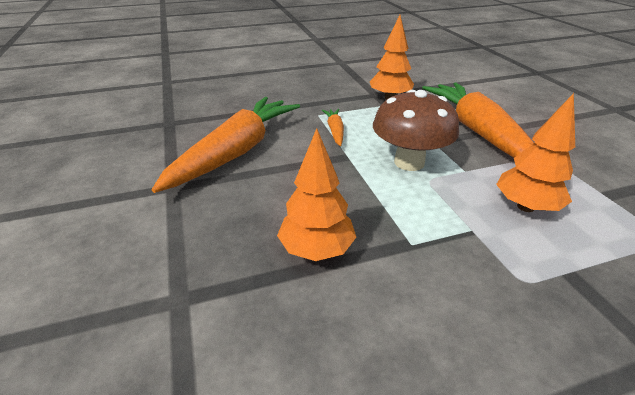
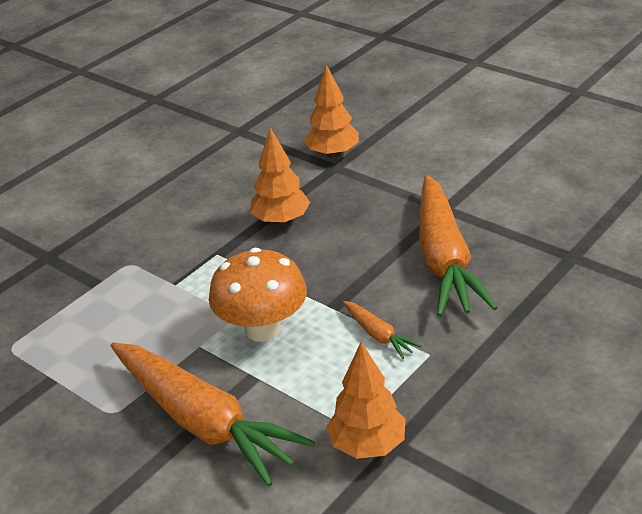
camera: 150 degrees right, 0 degrees up
brown mushroom [373,90,459,171] -> orange mushroom [209,248,307,342]
orange tree [496,93,575,212] -> orange tree moved to [304,65,359,158]

